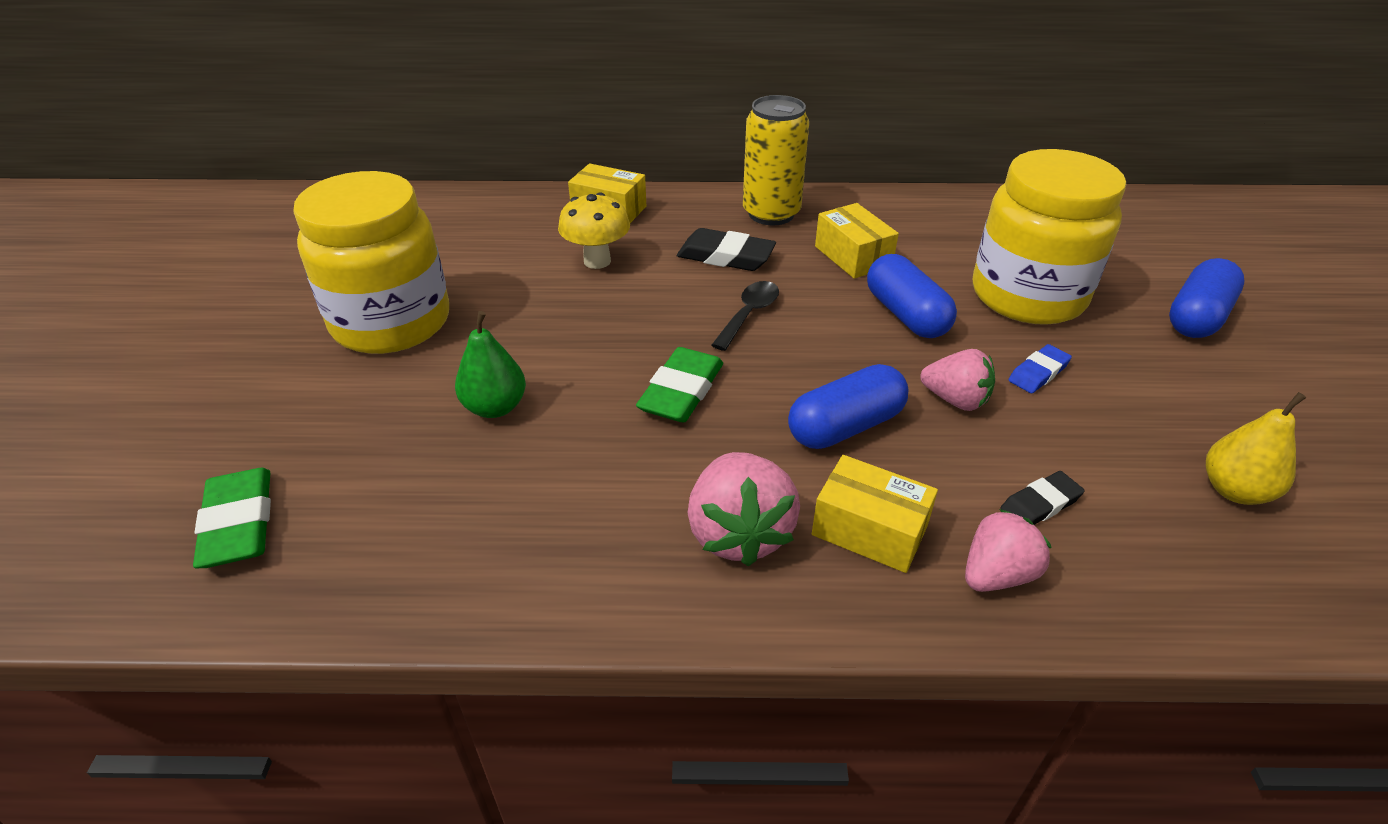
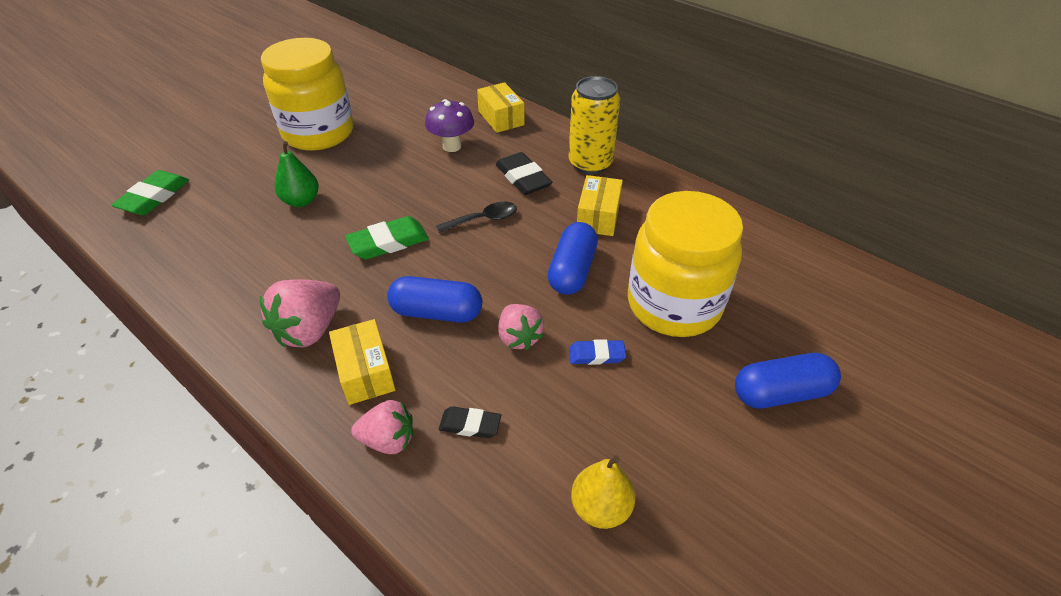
camera: 40 degrees right, 5 degrees up
yellow mushroom [558,192,630,269] -> purple mushroom [425,99,474,152]

